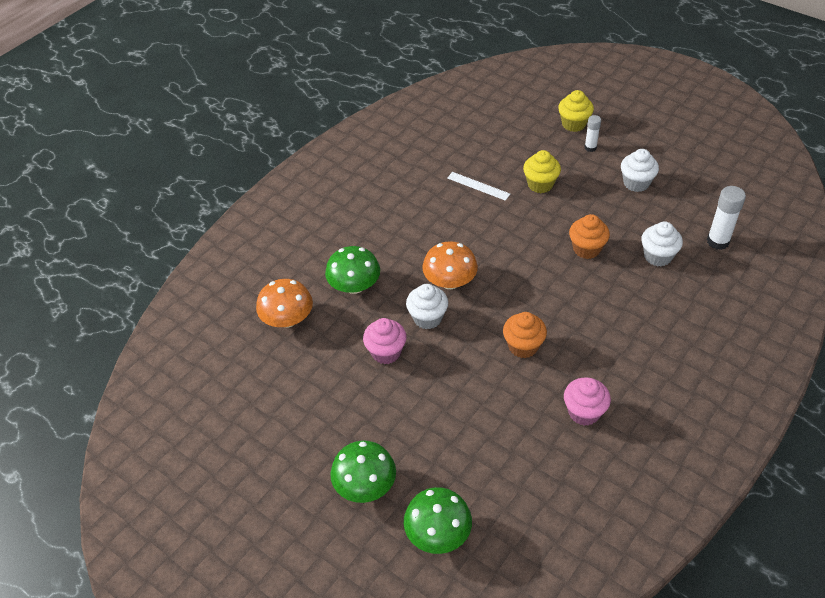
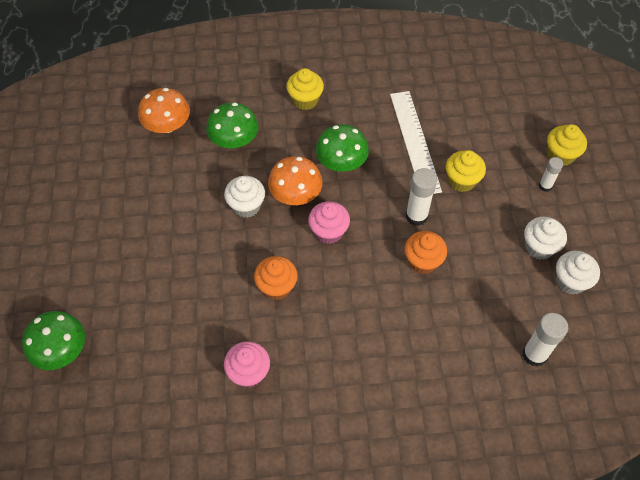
camera: 45 degrees right, 10 degrees up
green mushroom [330,441,396,503] -> green mushroom moved to [316,125,369,172]
pink cupcake [363,318,407,364] -> pink cupcake moved to [308,201,350,244]
white ruler [447,172,510,201] -> white ruler [390,91,442,194], size x1.86
white cupcake [641,221,683,266] -> white cupcake moved to [556,251,600,295]
none -> yellow cupcake [286,68,324,110]
none -> white glue stick [406,168,437,226]

